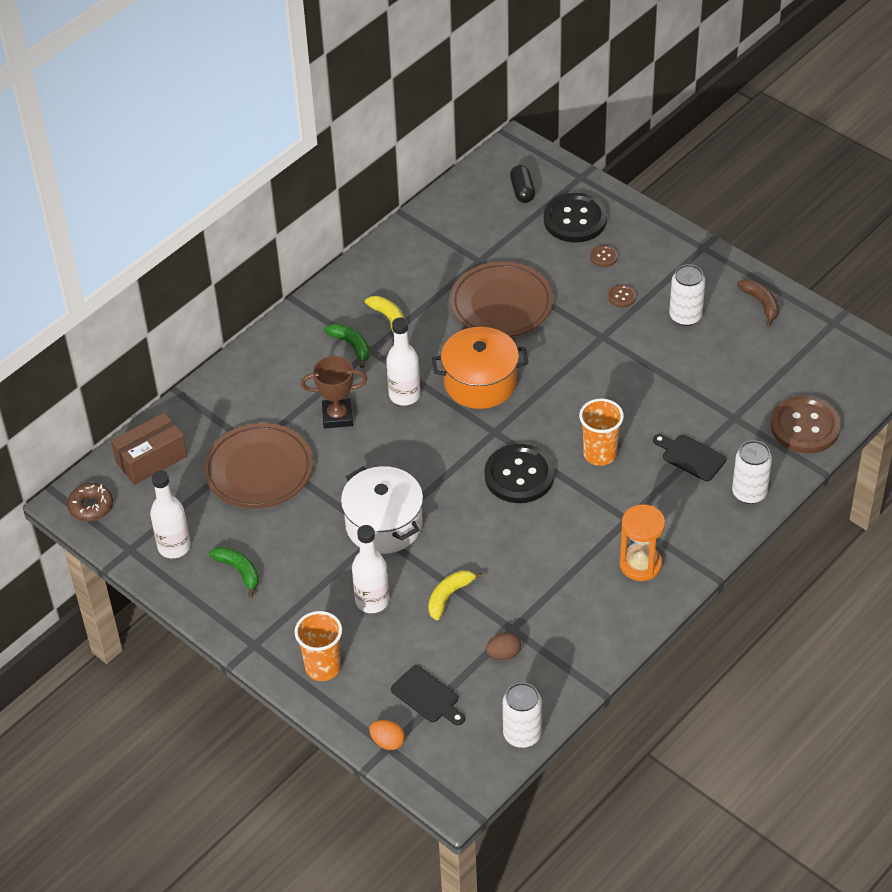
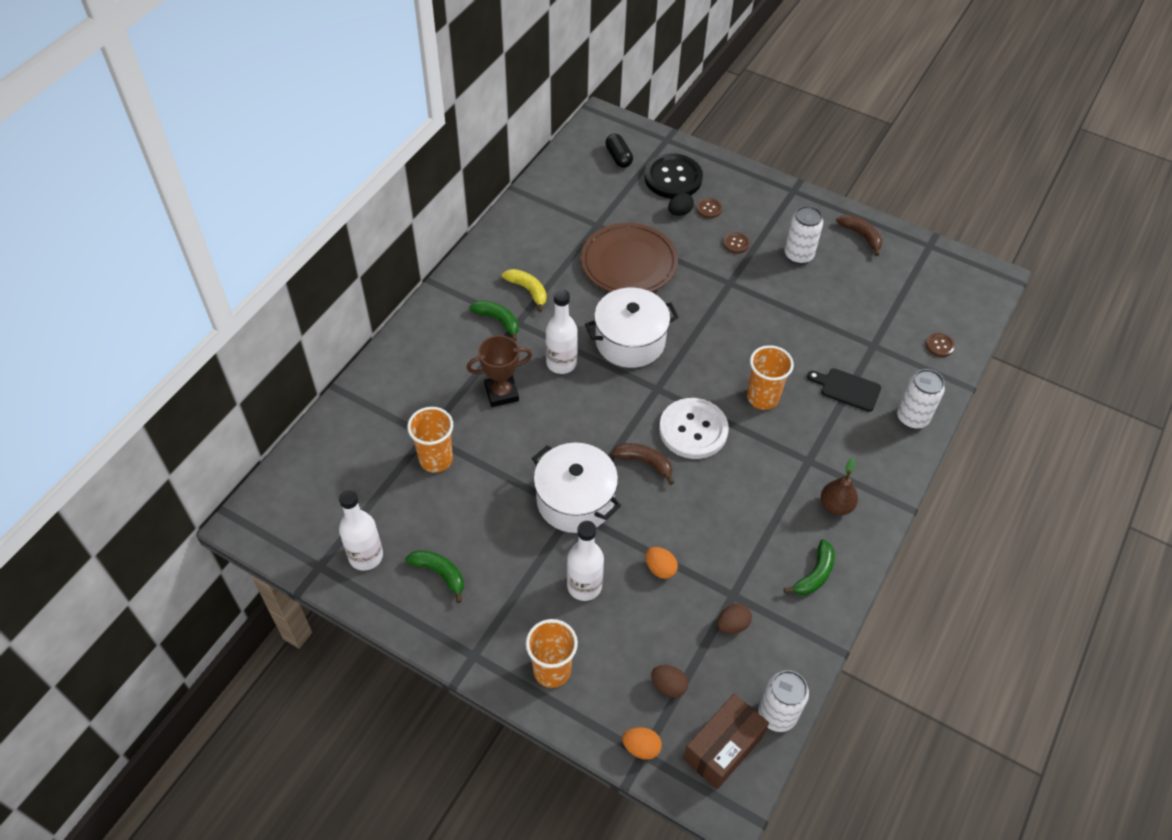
camera: 15 degrees left, 5 degrees up
brown donut [67,483,113,521] -> none
brown box [111,412,187,485] -> brown box moved to [683,693,769,789]
brown plate [203,423,313,509] -> orange cup [407,407,453,473]
black cutting board [391,665,465,725] -> brown egg [651,665,688,698]
yellow banana [428,570,484,620] -> orange egg [645,547,678,579]
orange pot [432,327,529,409] -> white pot [585,288,679,368]
black button [484,444,555,503] -> white button [659,398,729,459]
orange hourglass [620,504,665,581] -> brown pear [821,458,858,515]
brown button [771,395,841,453] -> brown button [926,333,955,357], size x0.43
none -> brown banana [611,443,674,485]
none -> black egg [668,193,694,216]
none -> green banana [784,539,835,595]

